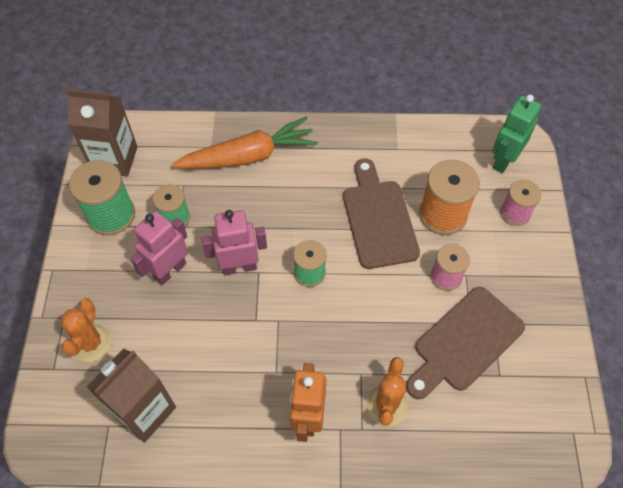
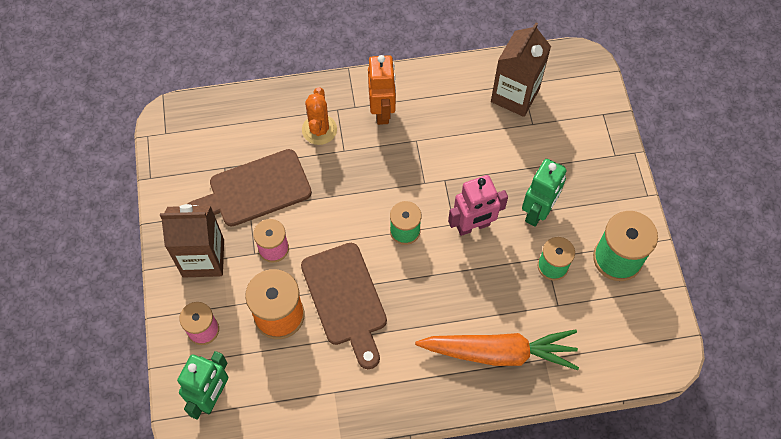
camera: 170 degrees right, 5 degrees up
orange cactus [61,298,111,362] -> none
brown carton [66,89,137,176] -> brown carton moved to [160,204,224,278]
pink robot [130,211,188,285] -> green robot [522,159,567,227]
orange carrot [172,117,318,169] -> orange carrot turned 150 degrees counterclockwise [415,329,579,370]
brown cutting board [406,287,525,399] -> brown cutting board turned 150 degrees counterclockwise [188,149,312,227]

